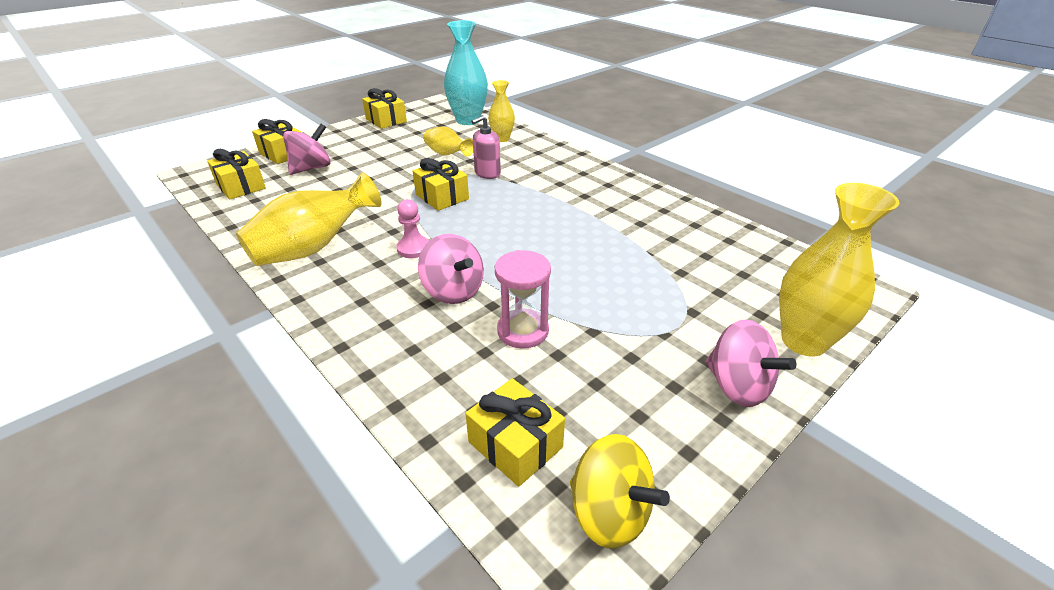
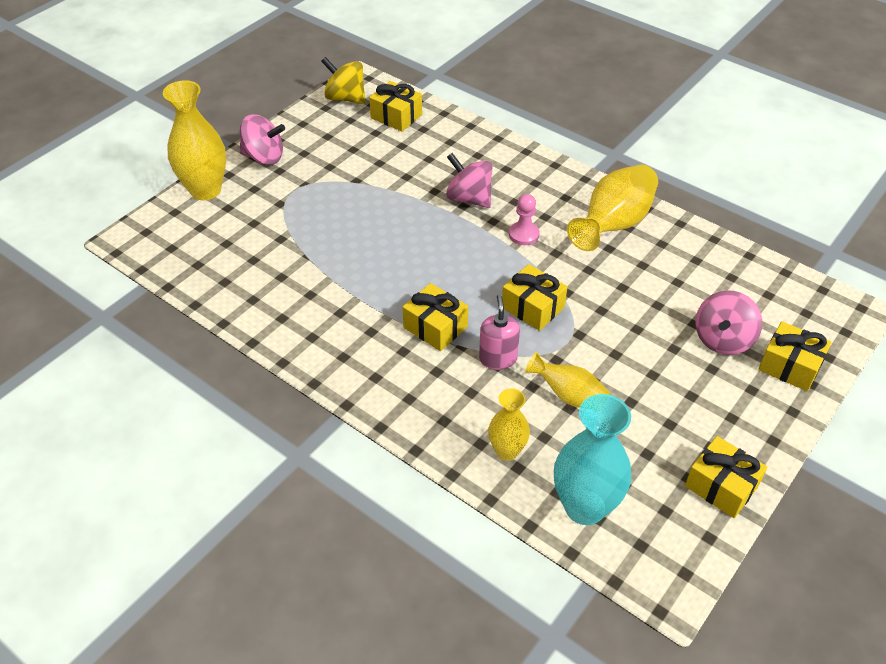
camera: 170 degrees right, 10 degrees up
yellow gift [207,149,266,200] -> yellow gift moved to [403,283,468,351]
pink soap dispenser [471,115,501,179] -> pink soap dispenser turned 45 degrees counterclockwise [479,294,520,370]
pink hourglass [495,250,551,349] -> none
pink spinning top [705,319,797,407] -> pink spinning top turned 150 degrees clockwise [239,114,285,165]

